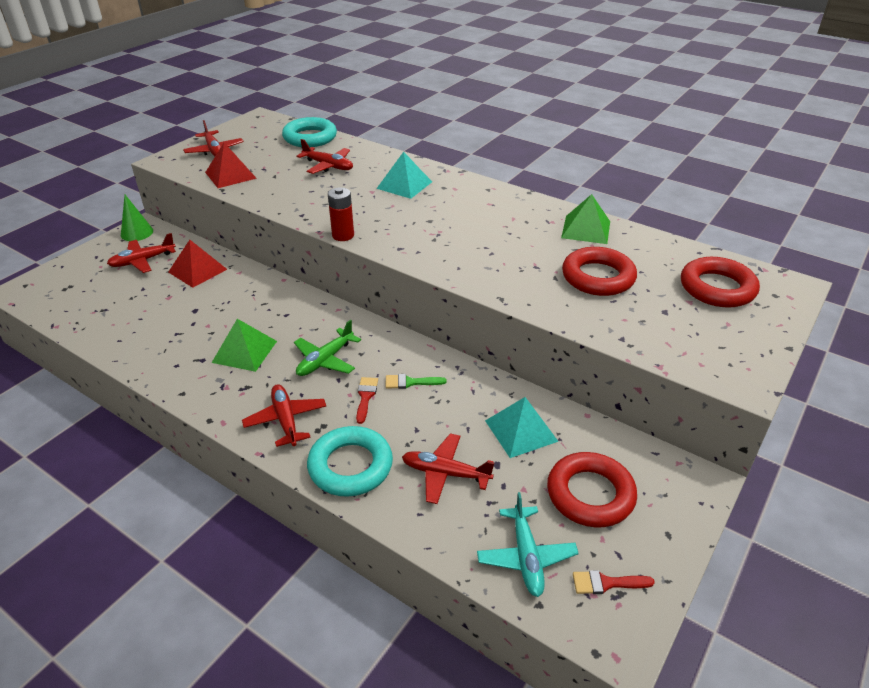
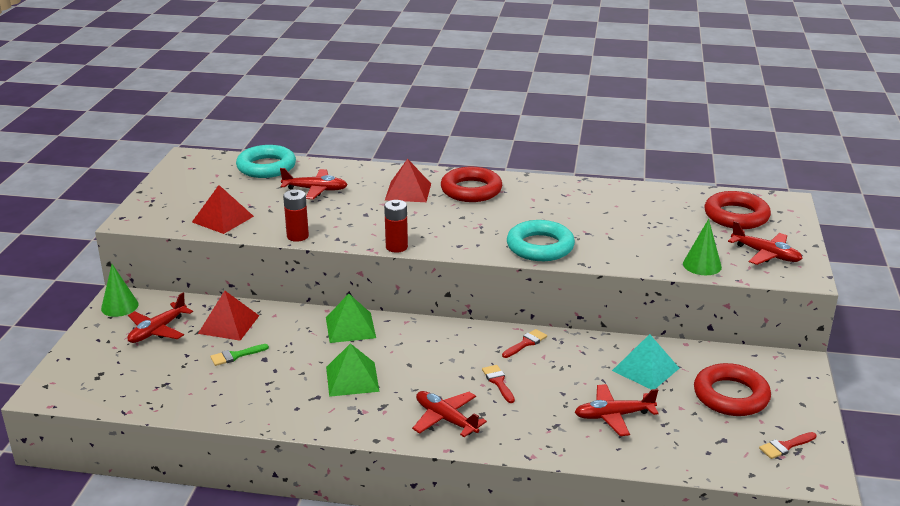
camera: 25 degrees left, 10 degrees down
red plane [183,120,243,156] -> red plane moved to [728,221,803,265]
green plane [294,320,361,376] -> none
turquoise ring [307,426,393,497] -> turquoise ring moved to [507,220,575,261]
turquoise pyramid [376,152,432,199] -> red pyramid [385,159,431,202]
green brush [386,374,446,389] -> green brush moved to [210,344,269,366]
turquoise plane [477,492,579,597] -> none
green pyramid [561,194,610,244] -> green pyramid moved to [326,294,376,343]
red ring [562,247,637,296] -> red ring moved to [441,167,502,202]
none -> red battery [283,190,309,242]
none -> red brush [502,329,547,358]
none -> green cone [683,219,722,275]

